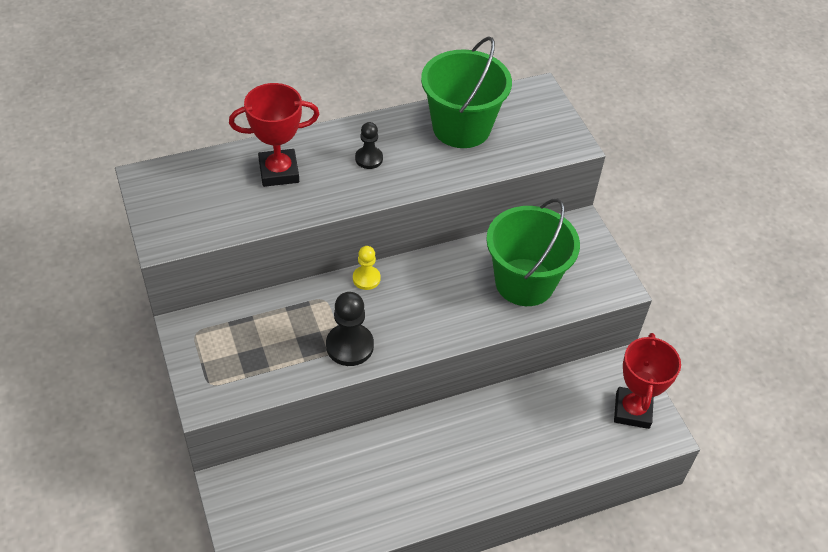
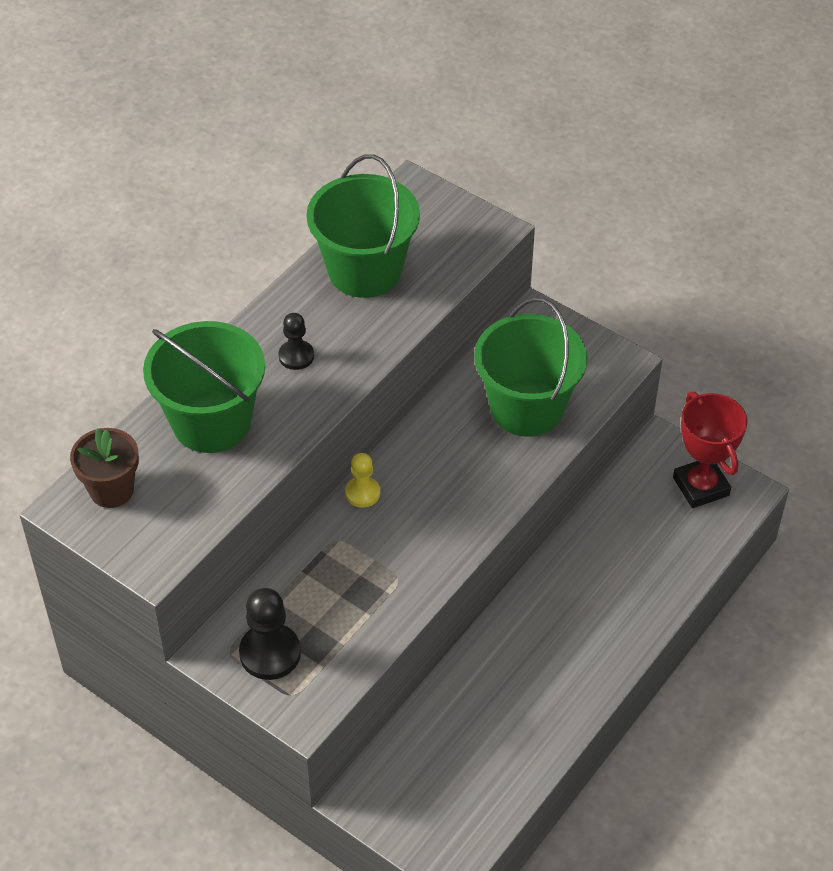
camera: 30 degrees left, 0 degrees up
red trophy [229,83,319,187] -> green bucket [143,321,265,453]
black pawn [326,292,374,366] -> black pawn moved to [239,588,301,680]
none -> brown flower pot [70,428,139,508]

